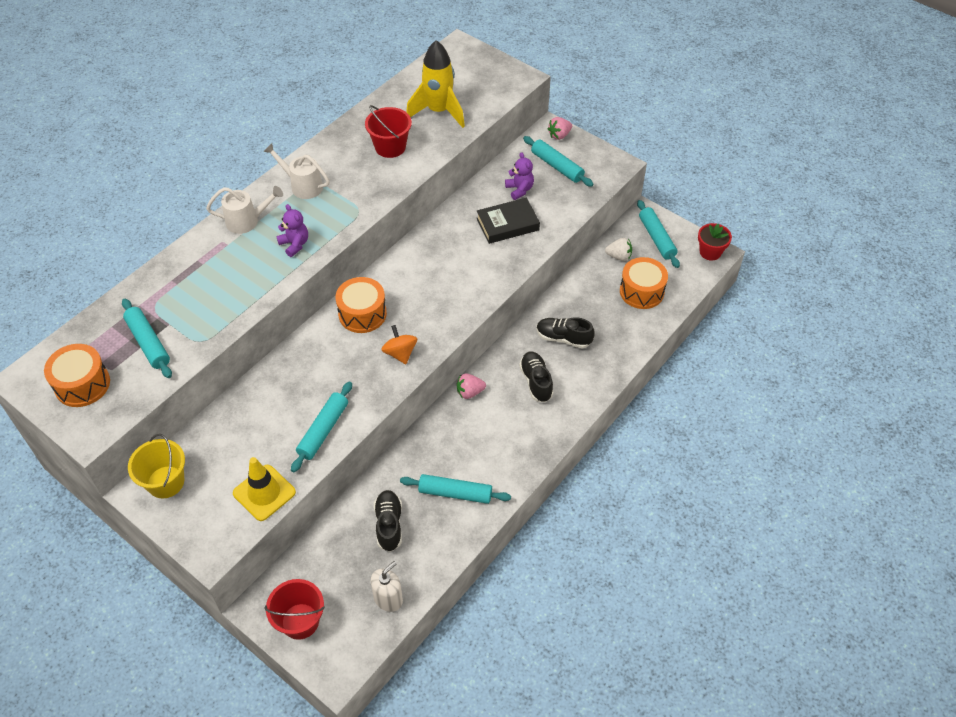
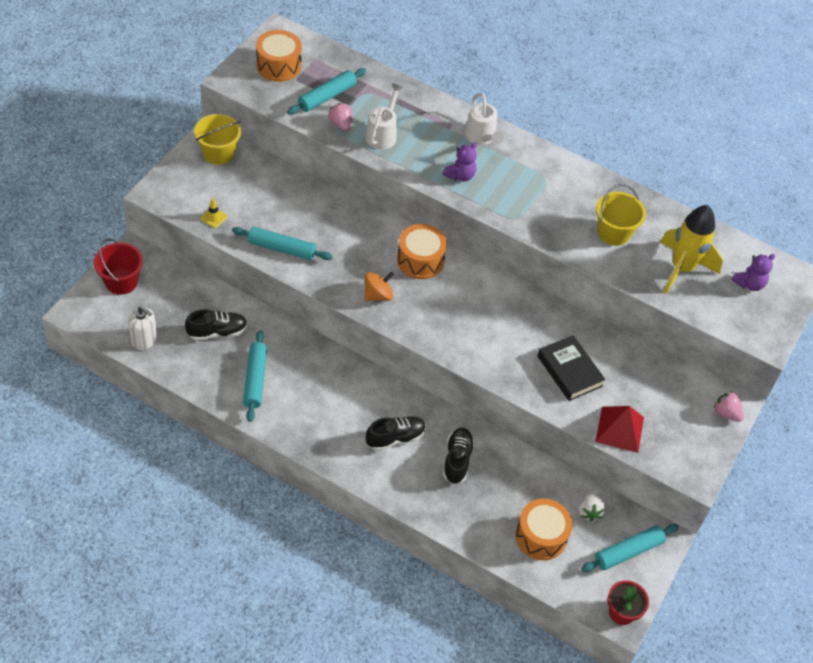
camera: 75 degrees right, 0 degrees up
yellow traffic cone [233,457,296,521] -> yellow traffic cone [200,198,228,228], size x0.50
white watering can [263,143,330,199] -> white watering can moved to [365,83,403,150]
red bucket [365,105,412,158] -> yellow bucket [596,184,646,246]
pink strawberry [457,373,486,399] -> pink strawberry moved to [329,103,353,131]
purple teddy bear [505,152,534,200] -> purple teddy bear moved to [732,254,775,291]
turquoise rolling pin [523,136,594,187] -> none
none -> red pyramid [595,406,644,453]

